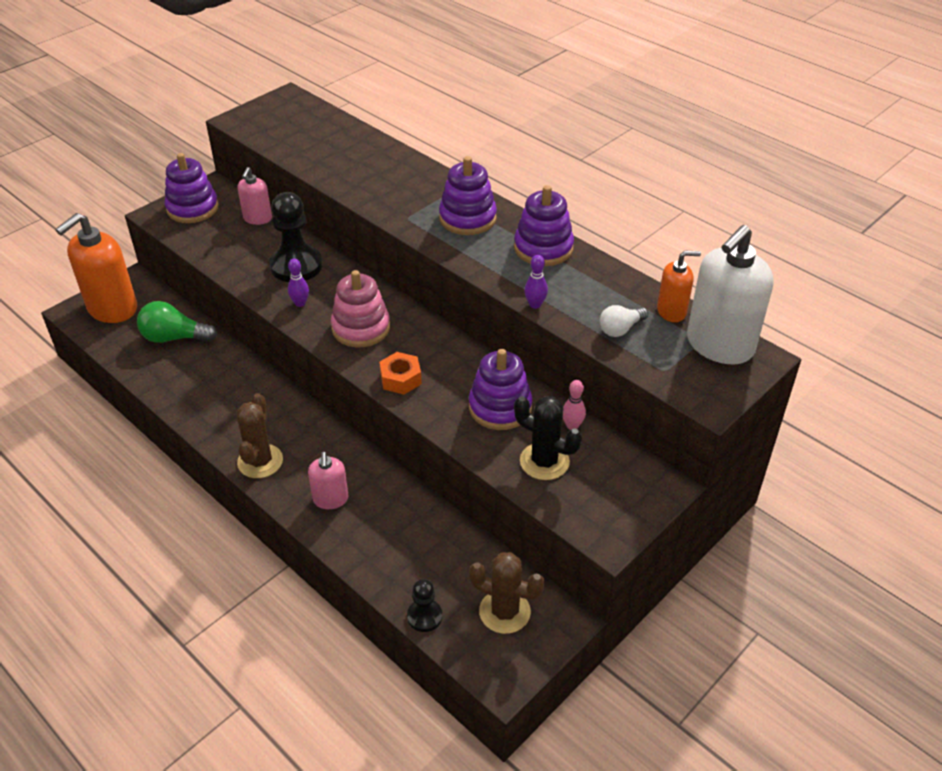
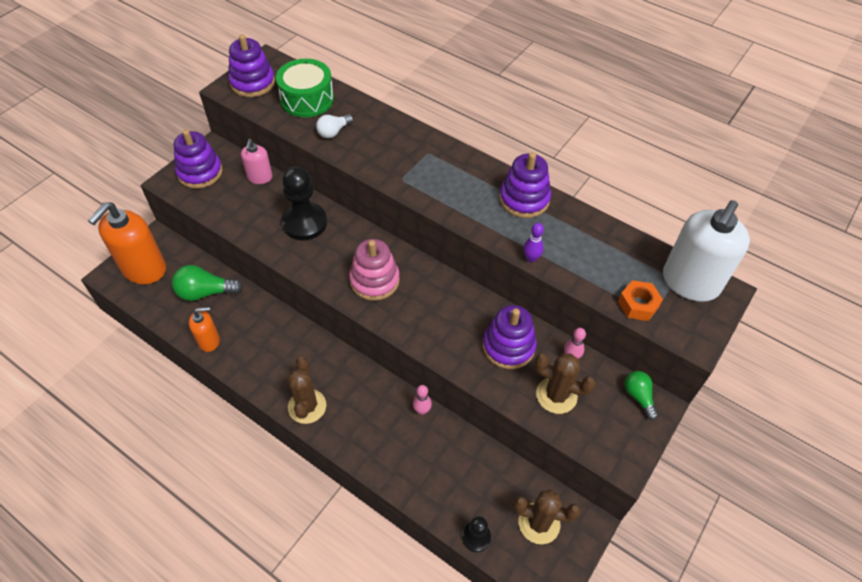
camera: 10 degrees left, 10 degrees up
purple bowling pin [288,259,309,307] -> none
pink soap dispenser [308,452,349,509] -> none
orange nut [379,352,422,394] -> orange nut moved to [618,280,663,321]
purple stacking toy [439,156,497,235] -> purple stacking toy moved to [228,34,275,97]
black cactus [514,396,582,480] -> brown cactus [534,354,596,414]
white light bulb [600,305,648,337] -> white light bulb moved to [316,114,353,138]
orange soap dispenser [657,251,701,322] -> orange soap dispenser moved to [189,307,220,352]
none -> green drum [276,59,334,117]
none -> pink bowling pin [413,385,432,415]
none -> green light bulb [624,371,658,420]

